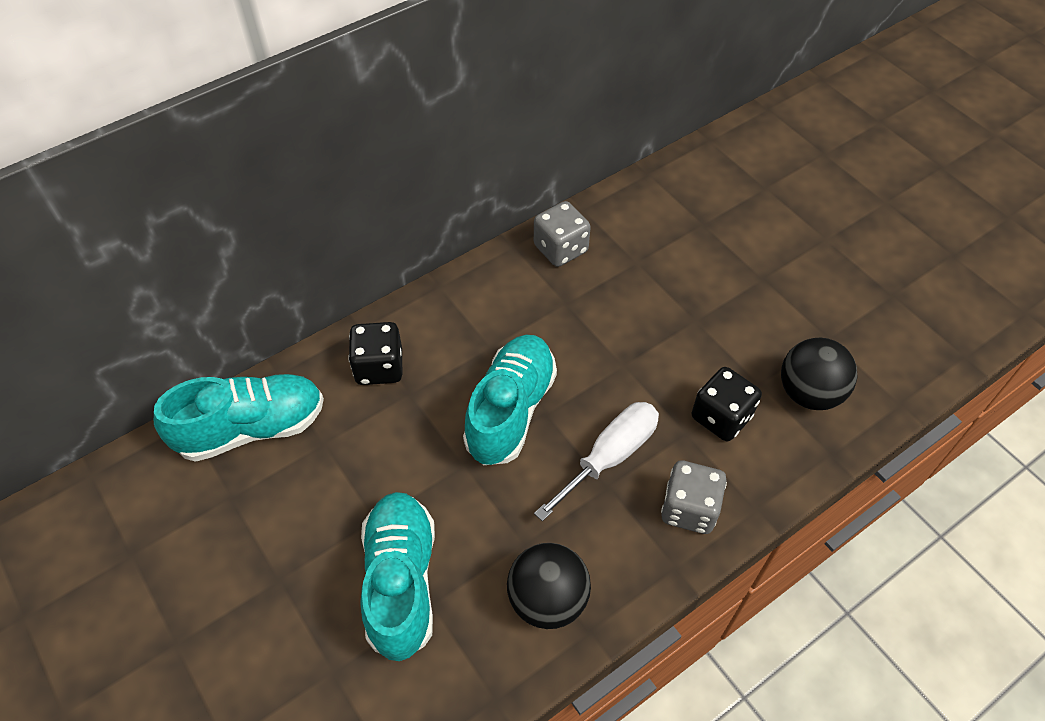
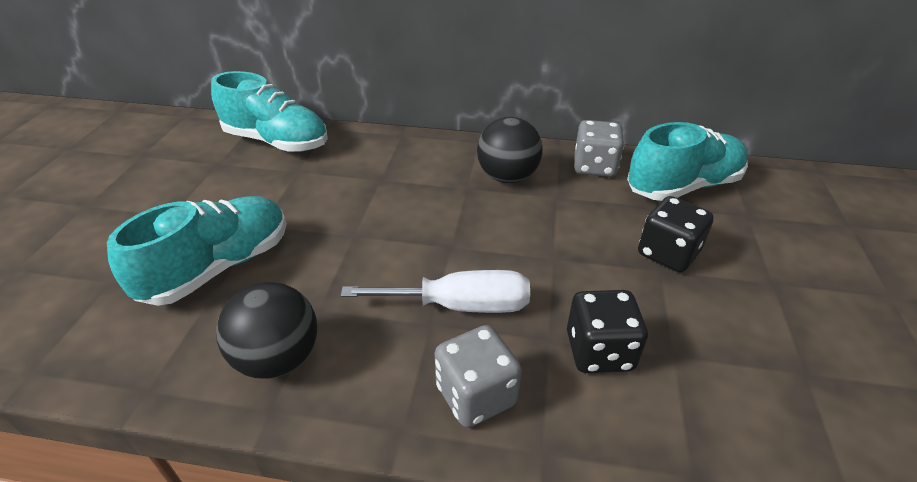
camera: 45 degrees right, 15 degrees down
black dice [348,322,402,385] -> black dice moved to [638,196,714,272]
turquoise shoe [463,335,557,465] -> turquoise shoe moved to [627,122,748,201]
black ball [781,338,857,410] -> black ball moved to [477,117,543,183]

